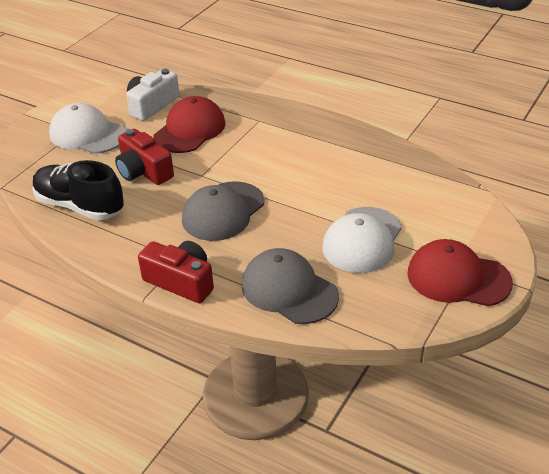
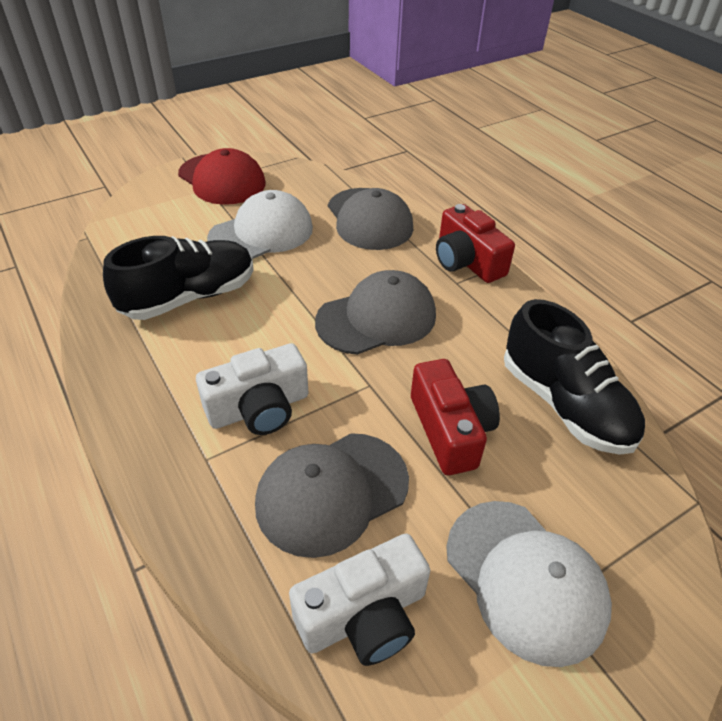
camera: 155 degrees left, 5 degrees up
red cap [154,96,225,153] -> grey cap [255,433,409,558]
none -> black shoe [103,236,254,320]
none -> white camera [196,343,308,435]

